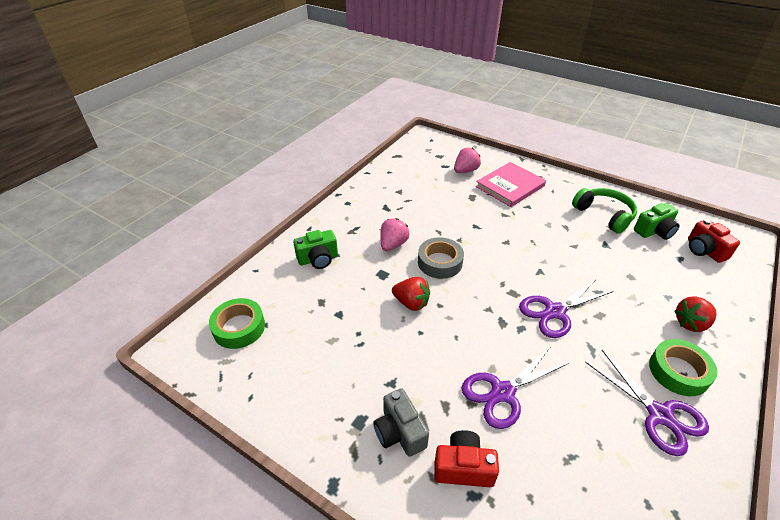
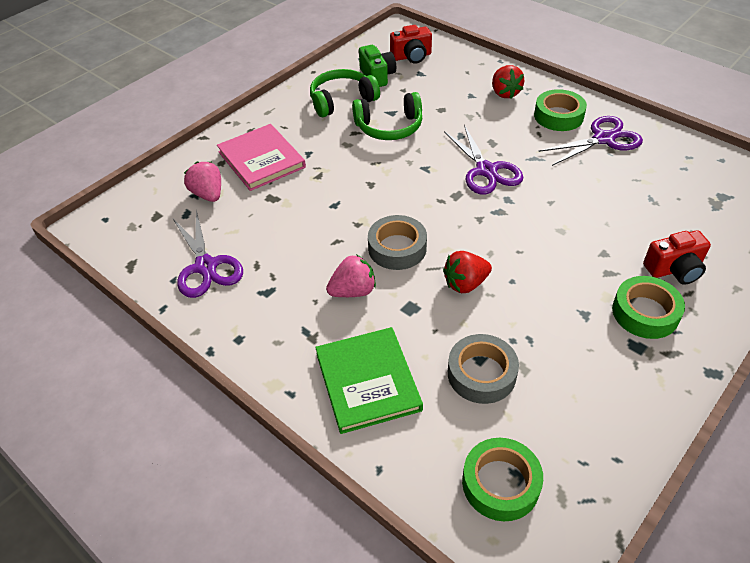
camera: 80 degrees left, 5 degrees up
green camera [293,230,338,269] -> green book [315,327,423,434]
grey camera [373,388,429,457] -> green tape [612,276,685,339]
pink strawberry [380,218,409,251] -> pink strawberry turned 120 degrees clockwise [326,254,376,297]
red strawberry [392,277,430,311] -> red strawberry turned 150 degrees counterclockwise [443,251,492,293]
red camera [434,430,499,487] -> red camera turned 120 degrees counterclockwise [643,230,711,285]
purple scissors [461,348,569,429] -> purple scissors moved to [173,209,243,298]
none -> green headphones [352,92,422,140]
none -> grey tape [448,334,519,404]

